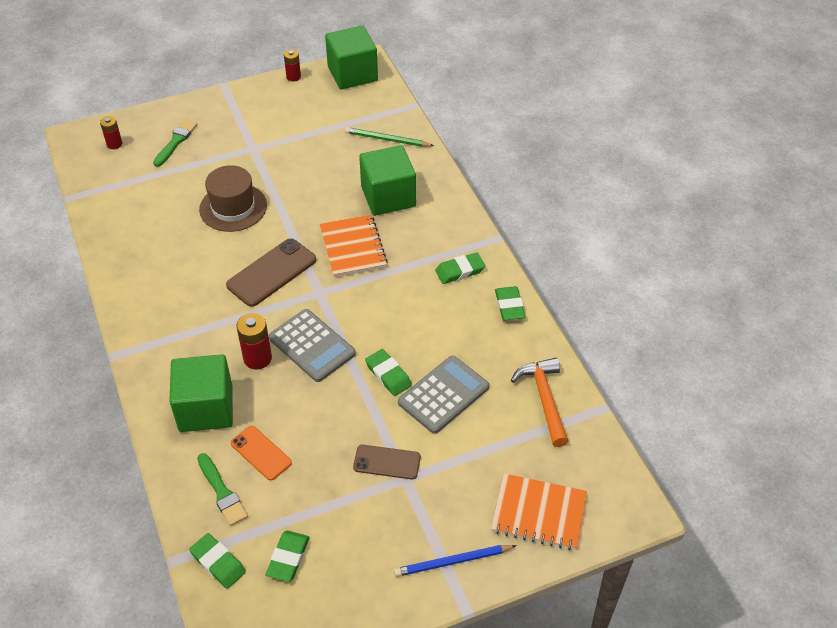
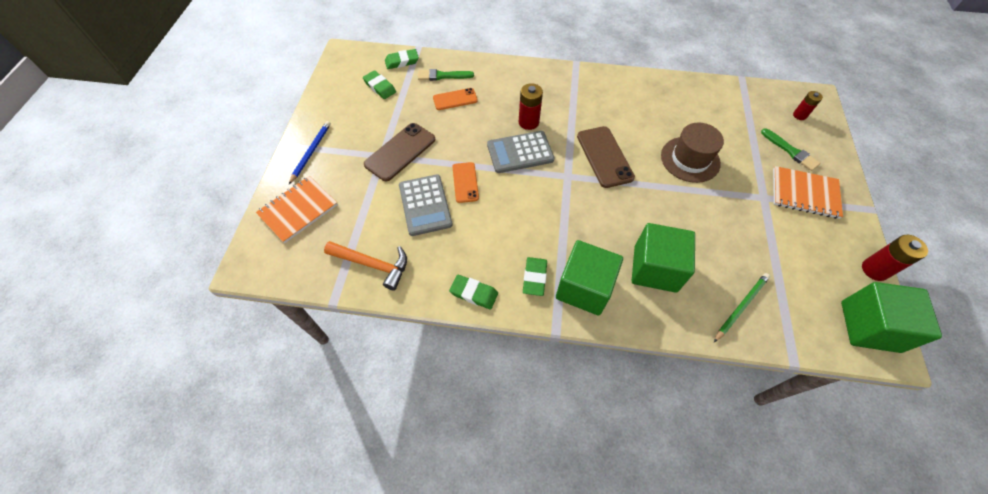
camera: 120 degrees right, 10 degrees up
green cube [169,354,233,432] -> green cube moved to [556,240,623,316]
red battery [284,49,301,81] -> red battery [862,235,928,281], size x1.54
orange notebook [320,215,388,277] -> orange notebook moved to [773,166,843,219]
brown phone [353,445,421,480] -> brown phone [364,123,435,181], size x1.58
green eraser [365,349,412,396] -> orange phone [453,162,479,203]

